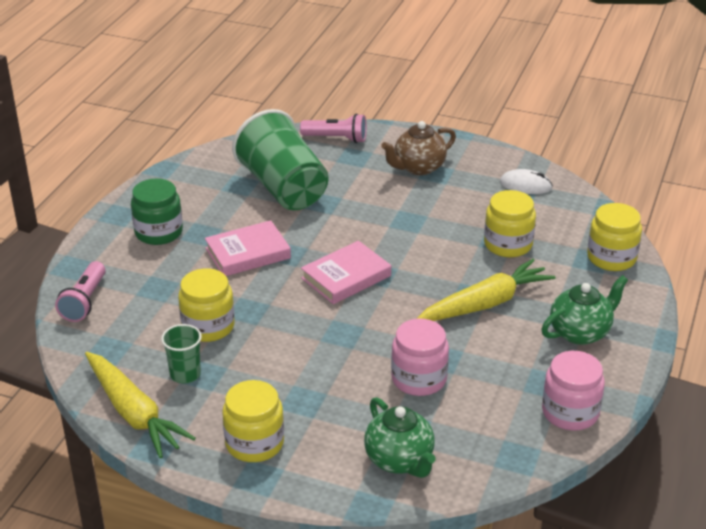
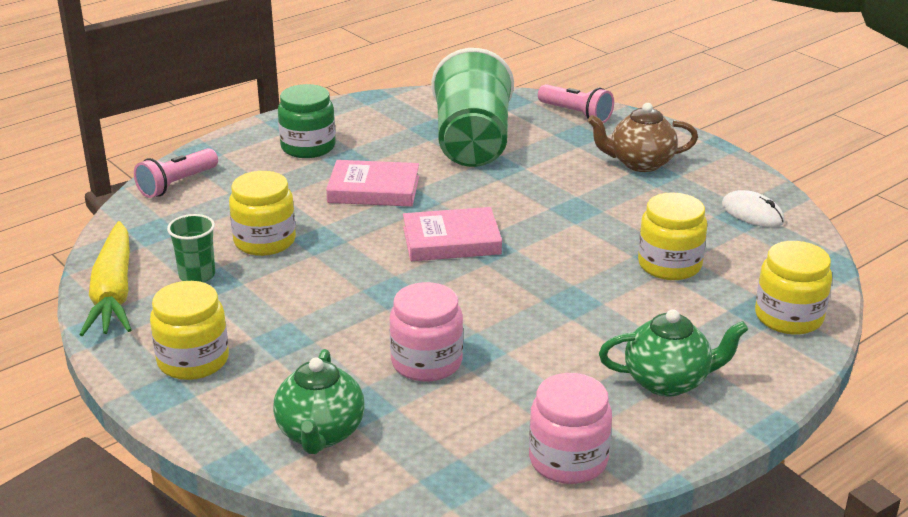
camera: 30 degrees right, 5 degrees down
yellow carrot [417,259,556,321] -> none

